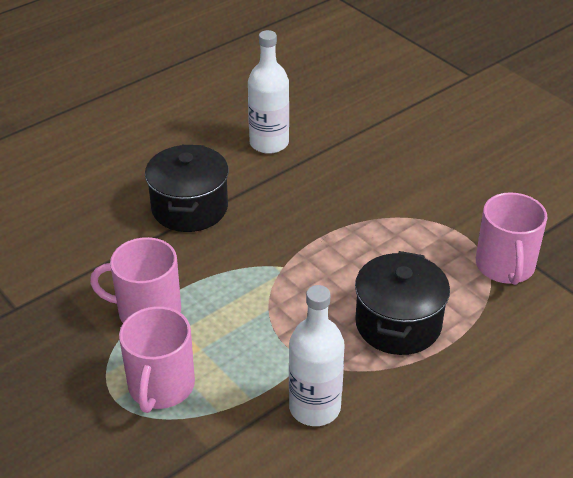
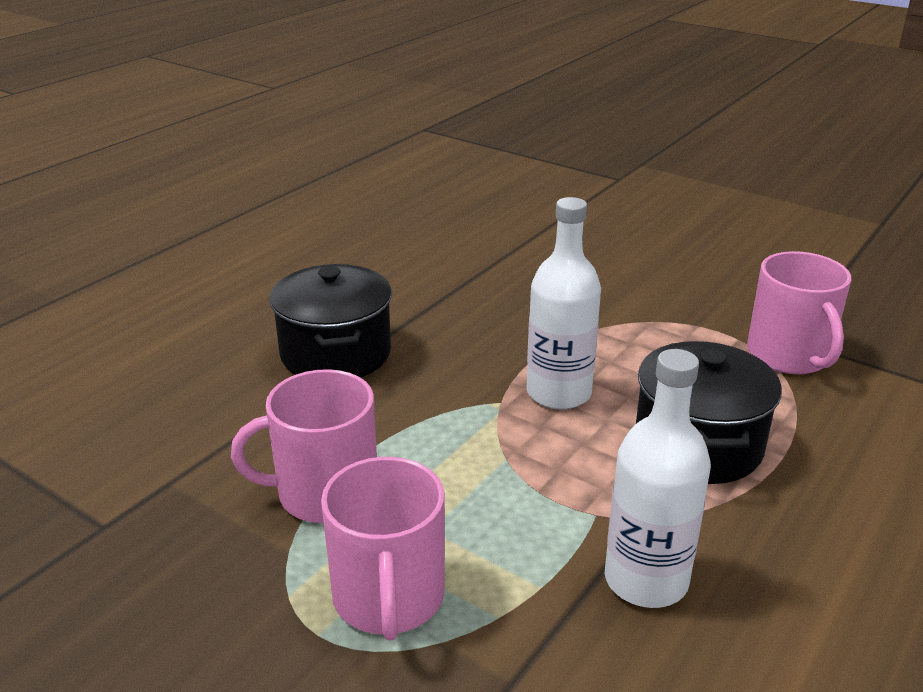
camera: 15 degrees left, 10 degrees down
white bottle [248,30,289,154] -> white bottle moved to [527,197,601,409]

